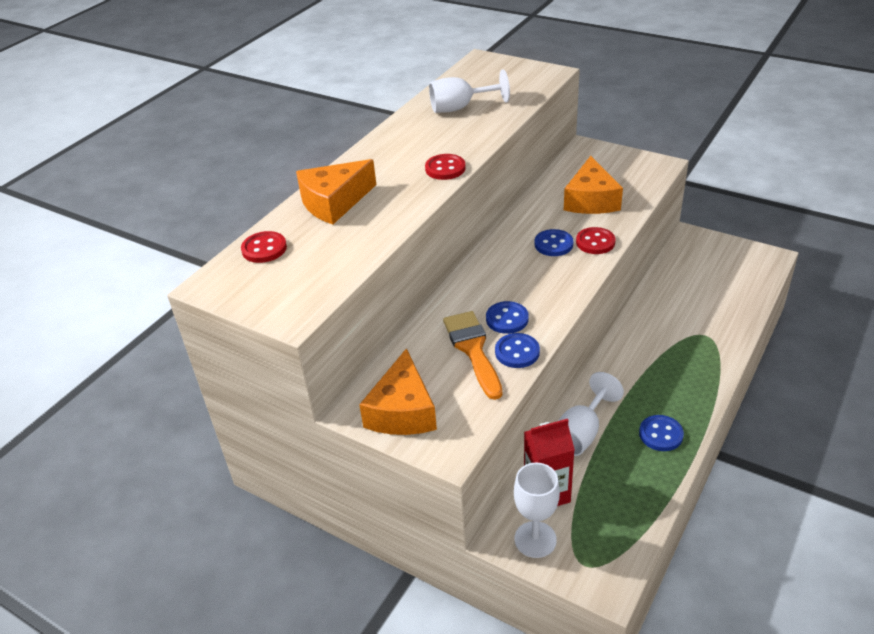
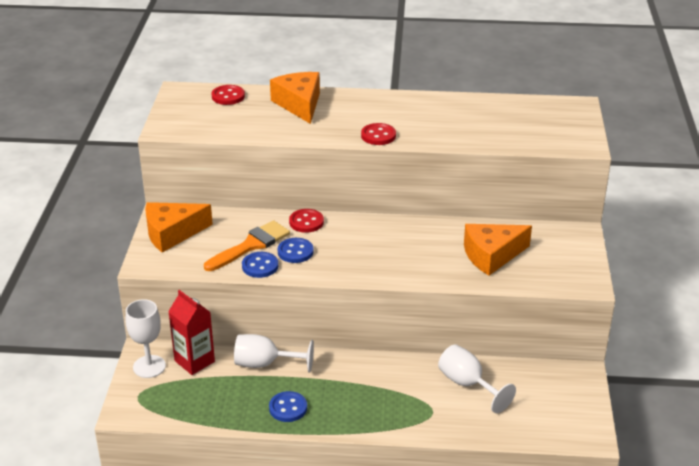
camera: 60 degrees right, 5 degrees down
orange cheese [296,159,376,225] -> orange cheese turned 45 degrees clockwise [270,72,320,124]
white goblet [429,69,510,113] -> white goblet moved to [438,344,516,413]
blue button [535,229,573,256] -> none
red button [576,227,615,254] -> red button moved to [289,209,324,233]

